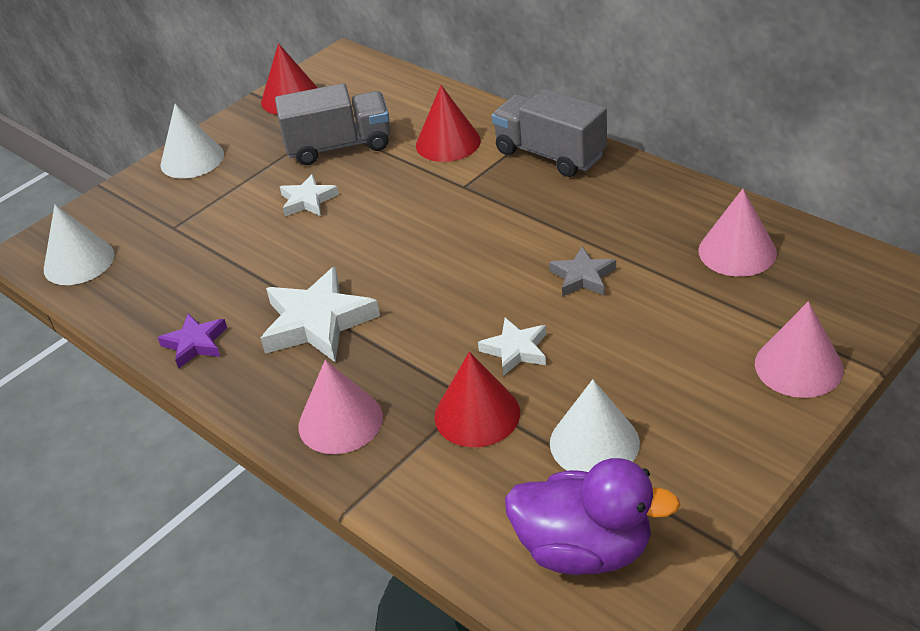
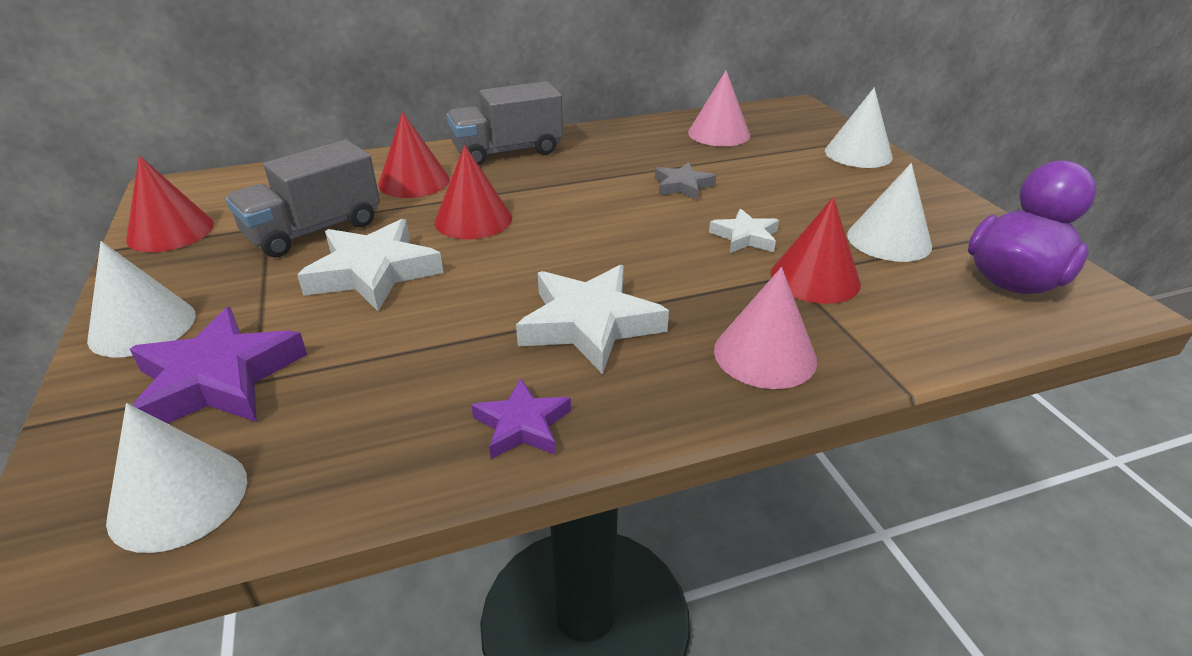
camera: 65 degrees left, 5 degrees down
grey truck [275,83,390,165] -> grey truck turned 150 degrees counterclockwise [226,140,380,257]
white star [280,174,339,216] -> white star [297,219,443,311], size x1.77
pink cone [755,301,844,398] -> white cone [825,87,893,168]
none -> purple star [130,307,307,424]
none -> red cone [434,145,512,239]

